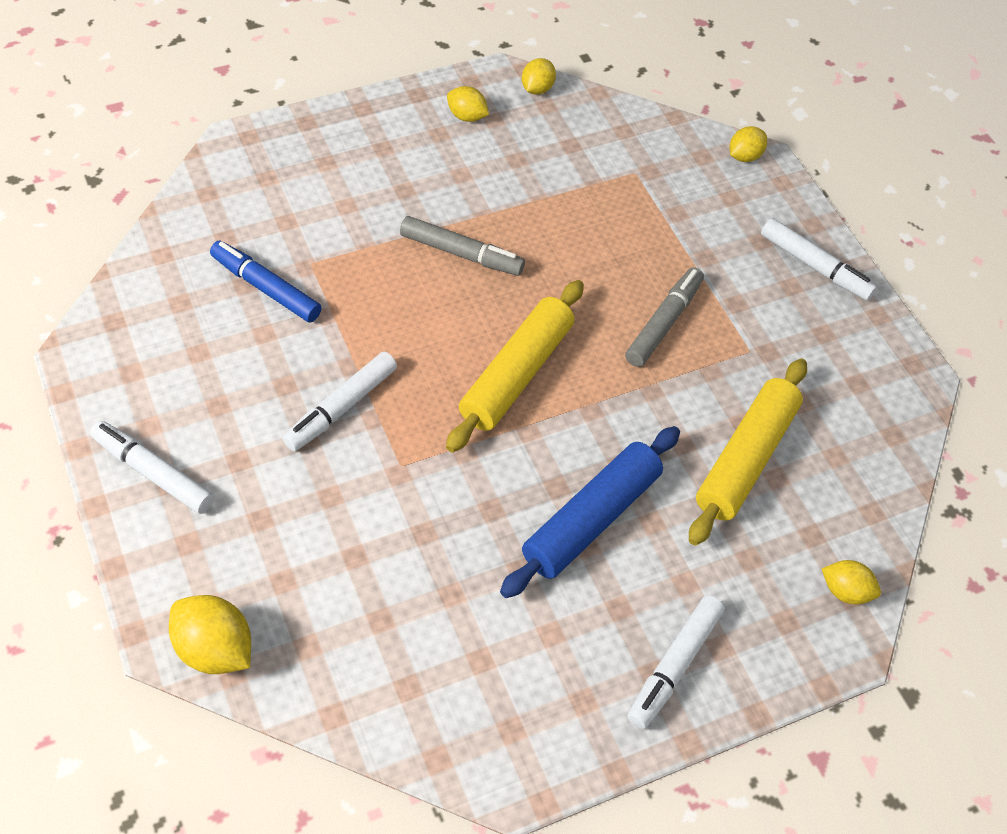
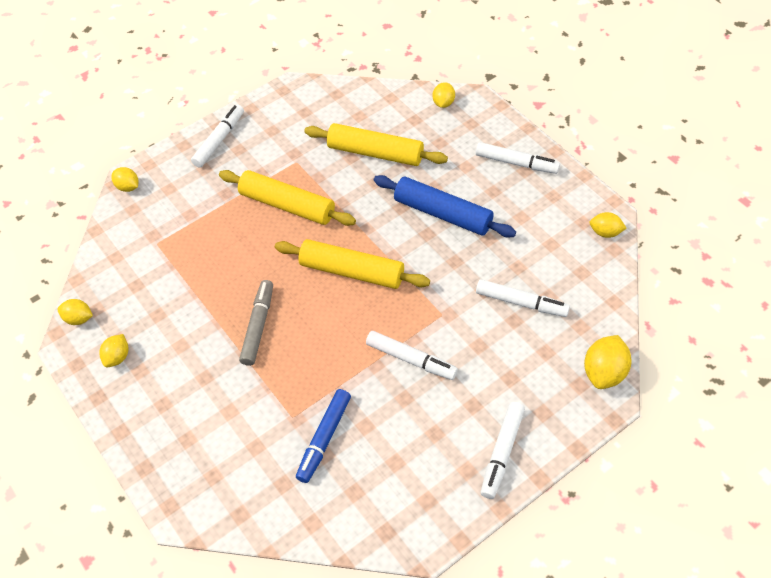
camera: 95 degrees left, 0 degrees up
grey marker [625,267,704,367] -> yellow rolling pin [219,170,356,226]
none -> white marker [476,279,570,317]
none -> yellow lemon [590,212,627,238]

